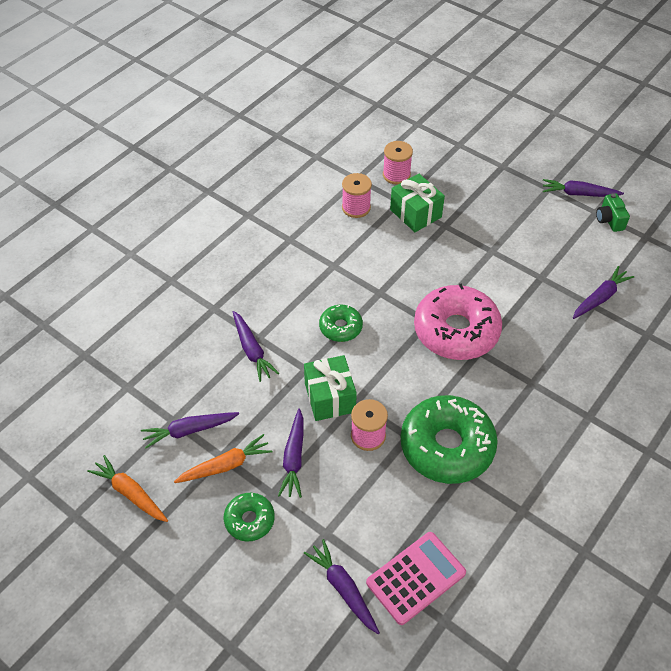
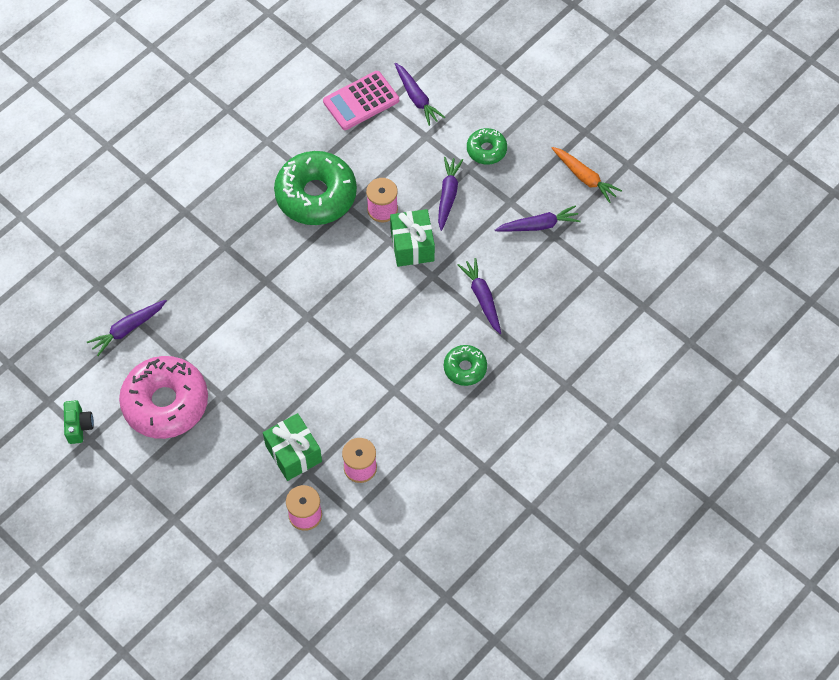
camera: 175 degrees left, 10 degrees up
orange carrot [174,434,272,483] -> none
green donut [319,305,363,342] -> green donut moved to [444,345,487,386]
pink donut [414,283,502,360] -> pink donut moved to [119,356,208,439]
purple carrot [543,179,624,197] -> none

